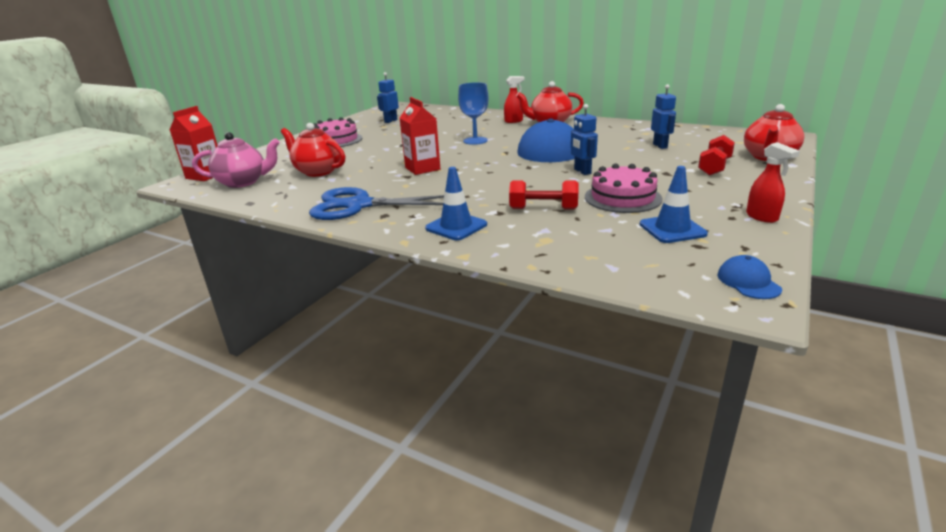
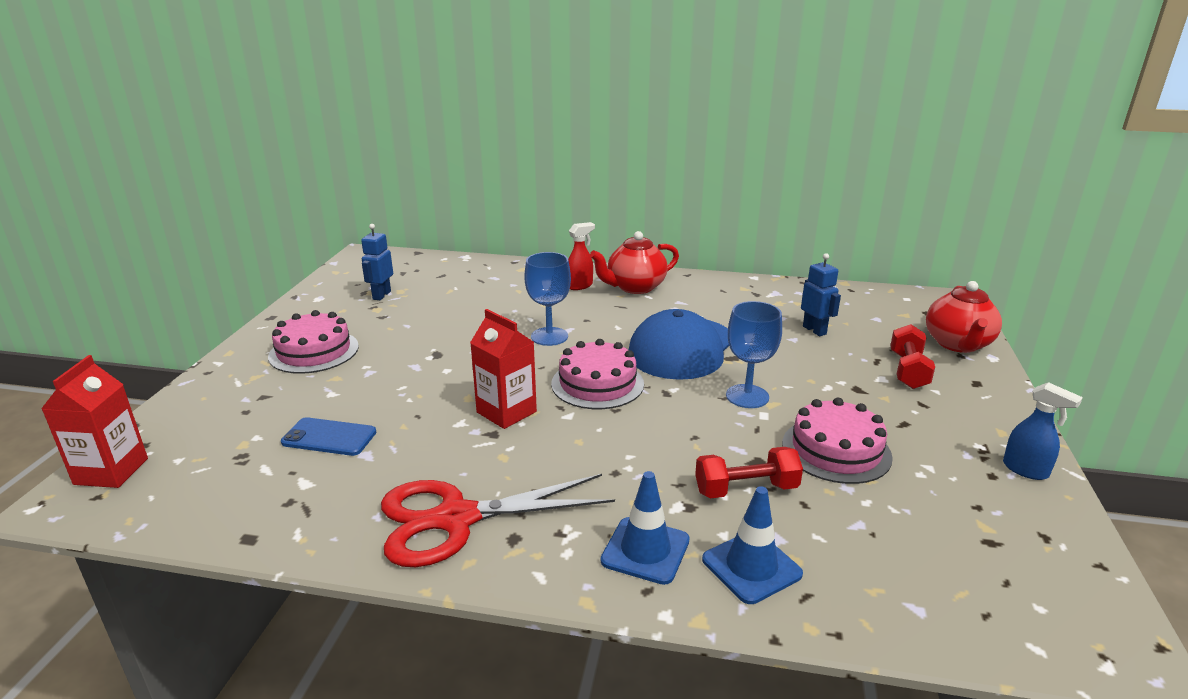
camera: 20 degrees left, 0 degrees up
pink teapot [192,132,280,188] -> none
red teapot [281,123,345,177] -> blue phone [281,417,376,456]
blue scissors [309,187,444,220] -> red scissors [381,474,615,567]
blue robot [571,104,598,175] -> blue goblet [726,301,782,408]
blue traffic cone [639,166,708,243] -> blue traffic cone moved to [702,486,803,604]
blue cap [717,255,782,299] -> none
red spray bottle [746,142,800,223] -> blue spray bottle [1003,382,1083,480]
none -> pink cake [551,339,644,409]

